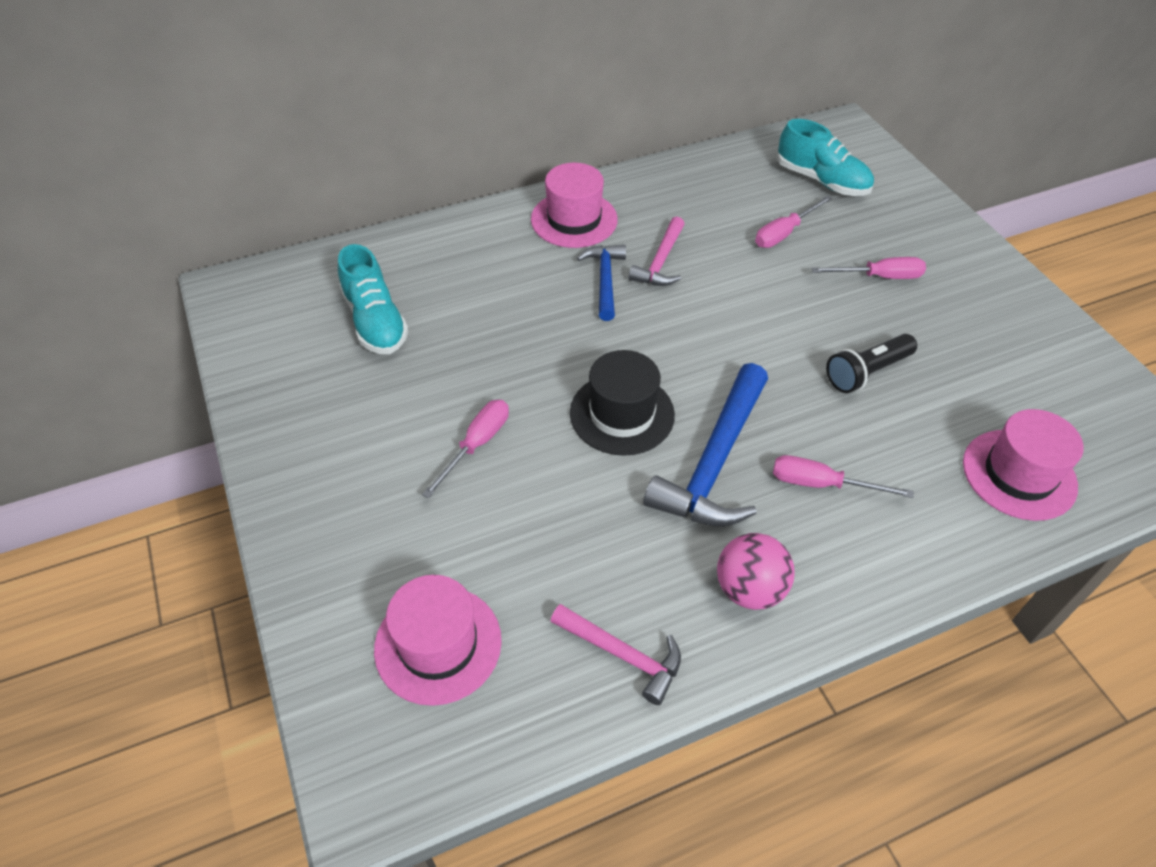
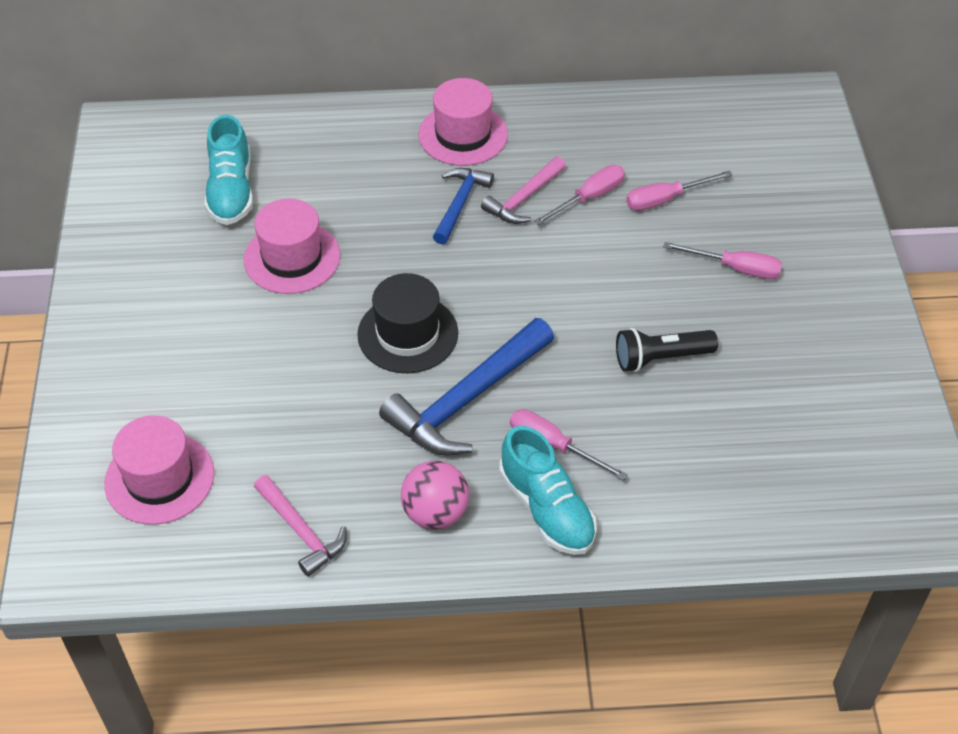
camera: 20 degrees right, 0 degrees up
pink screwdriver [422,400,509,498] -> pink screwdriver moved to [534,165,625,225]
turquoise shoe [777,119,874,196] -> turquoise shoe moved to [499,426,597,555]
pink hat [963,409,1084,521] -> pink hat moved to [244,199,340,294]

